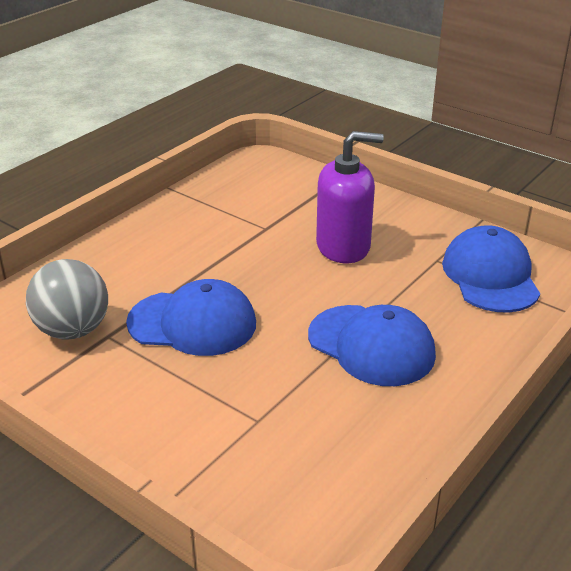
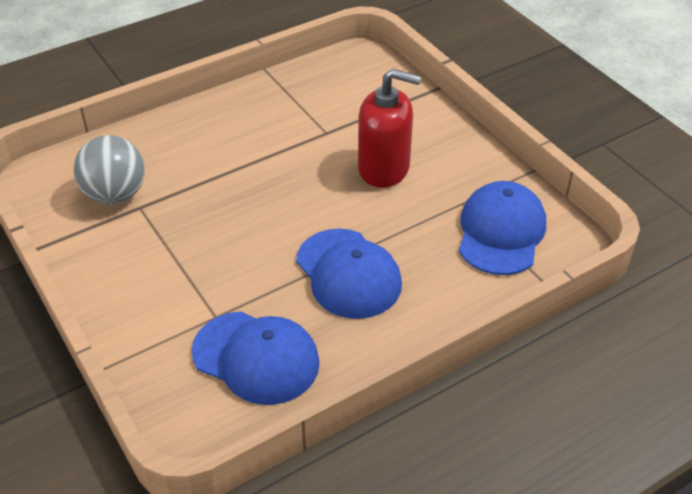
camera: 20 degrees right, 10 degrees up
blue cap [126,279,256,356] -> blue cap moved to [192,312,320,405]
purple soap dispenser [316,131,384,263] -> red soap dispenser [358,69,421,188]

